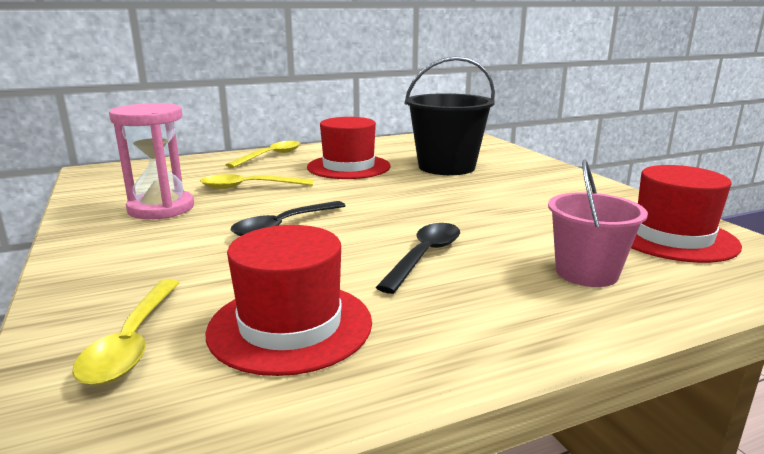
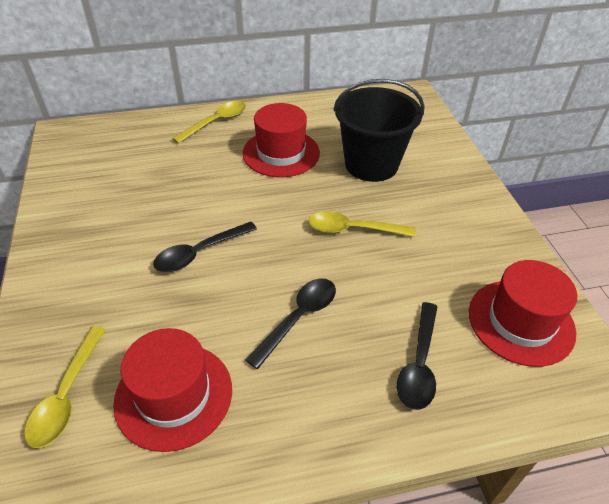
camera: 10 degrees right, 25 degrees up
pink hourglass [109,103,194,219] -> none
yellow spoon [200,174,313,189] -> yellow spoon moved to [308,211,416,237]
pink bucket [548,160,648,287] -> black spoon [397,302,438,410]

